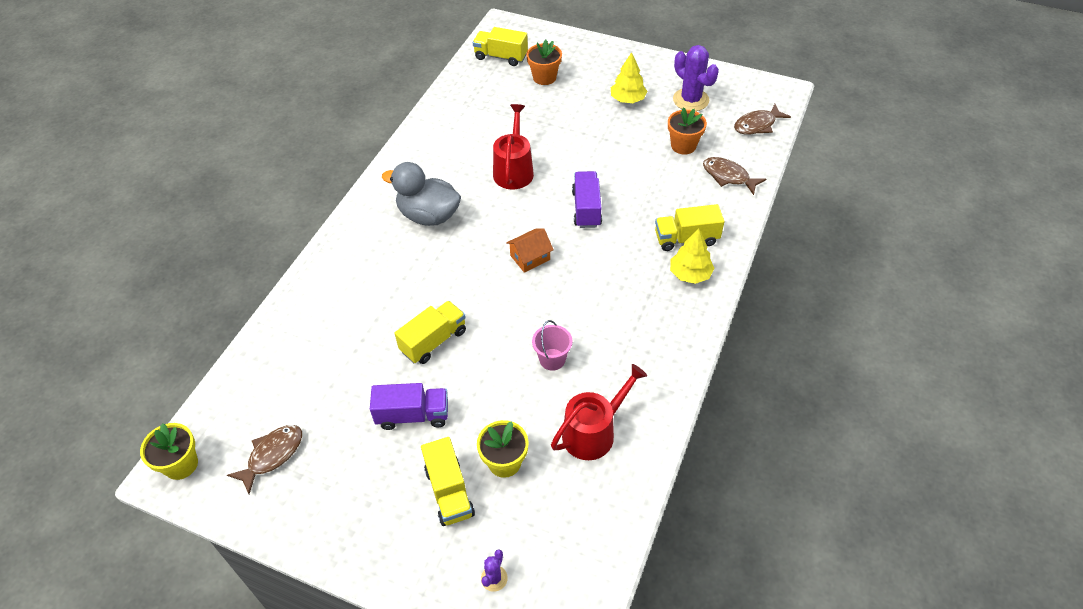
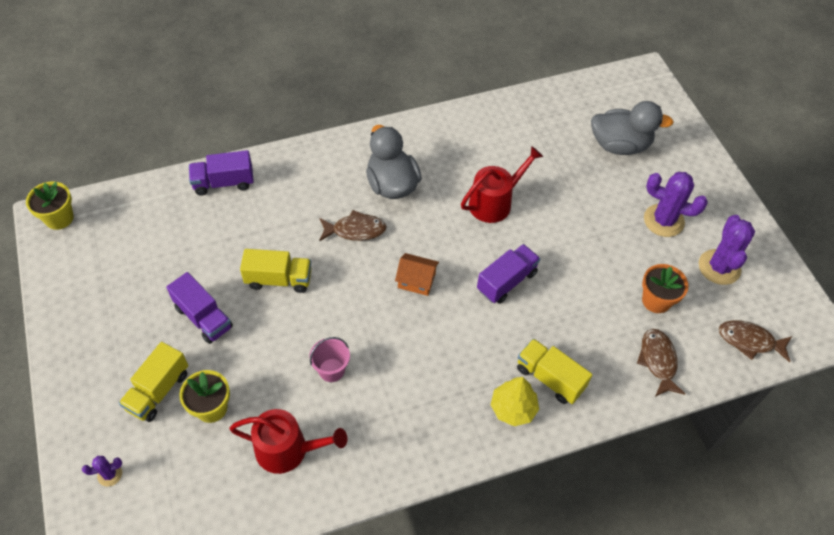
camera: 45 degrees right, 5 degrees up
brown fish [227,425,302,494] -> brown fish moved to [319,210,387,241]
yellow truck [473,27,528,66] -> none
orange flower pot [526,40,562,85] -> grey duck [591,101,673,155]
yellow tree [611,52,647,103] -> purple cactus [644,172,708,237]
none -> purple truck [189,150,254,195]

